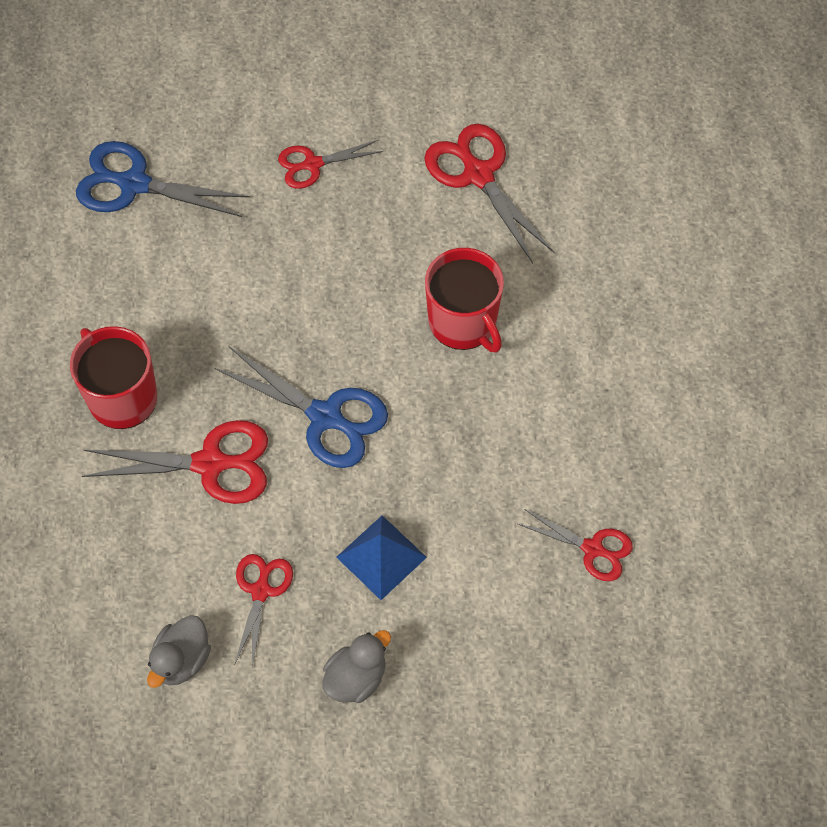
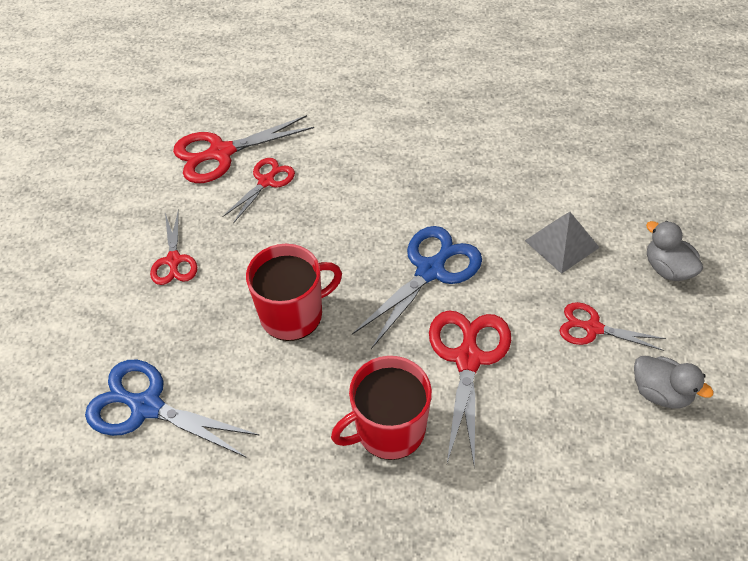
camera: 80 degrees left, 10 degrees down
blue scissors [76,141,250,217] -> blue scissors turned 90 degrees clockwise [85,360,259,458]
blue pyramid [336,515,427,600] -> grey pyramid [525,212,600,274]
red mug [425,248,504,352] -> red mug moved to [246,244,342,341]
red scissors [518,509,633,581] -> red scissors moved to [222,158,295,224]

